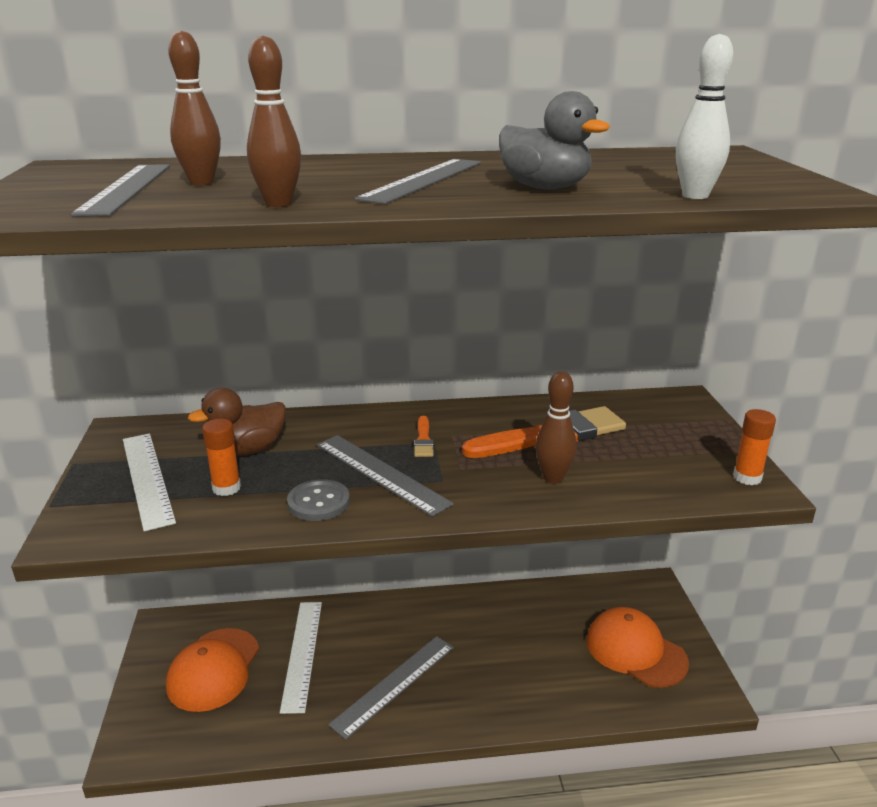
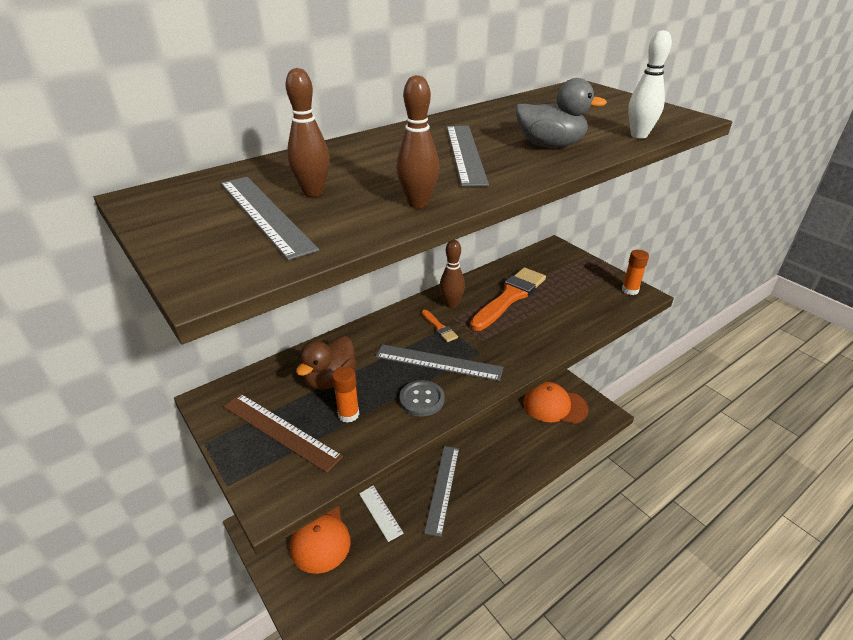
camera: 30 degrees left, 10 degrees up
white ruler [123,434,176,532] -> brown ruler [224,394,343,473]
brown bowling pin [536,371,577,484] -> brown bowling pin moved to [440,240,465,308]

